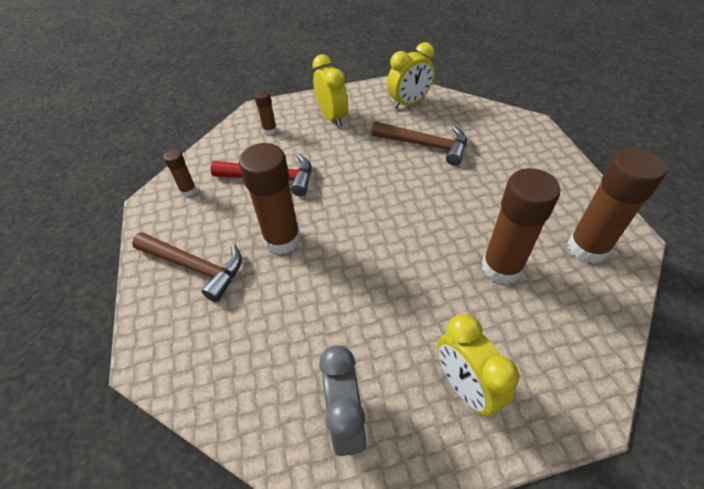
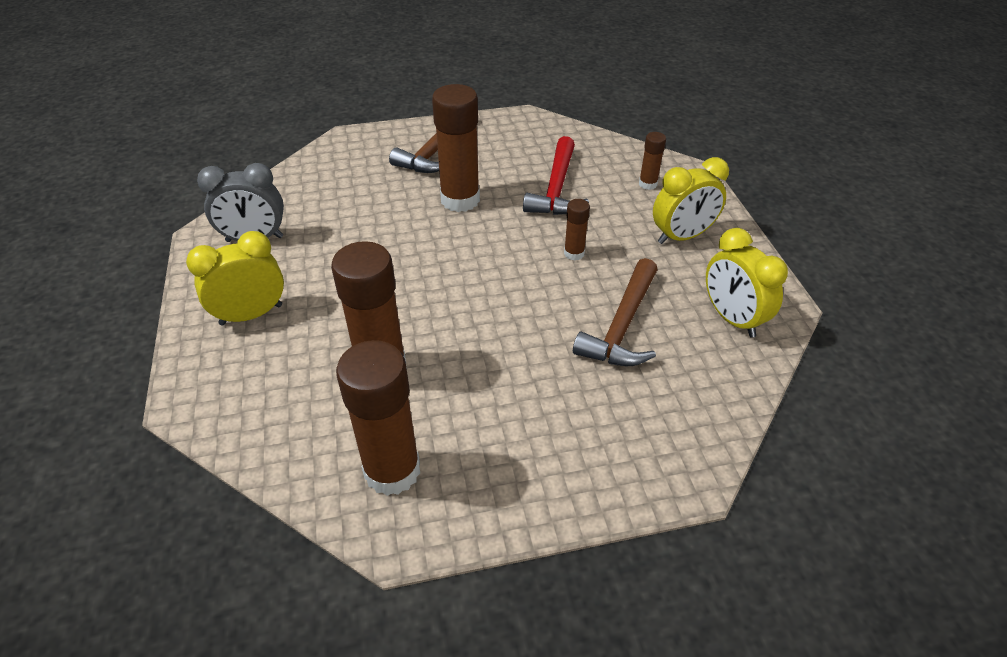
camera: 90 degrees right, 5 degrees down
brown glue stick [163,149,197,197] -> brown glue stick moved to [564,199,590,260]

